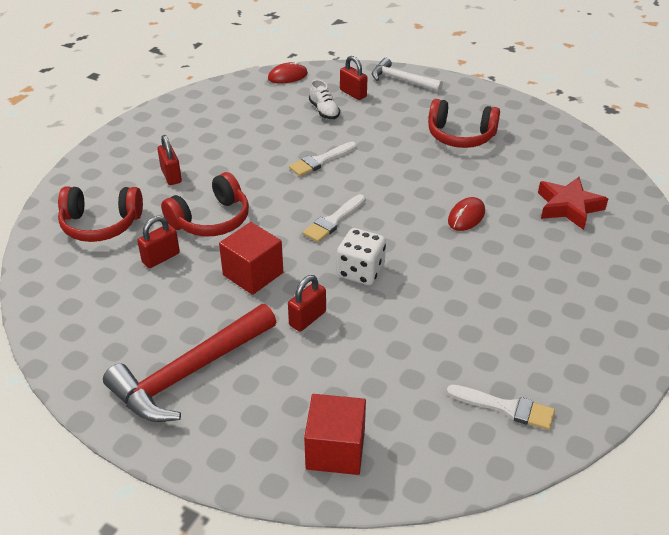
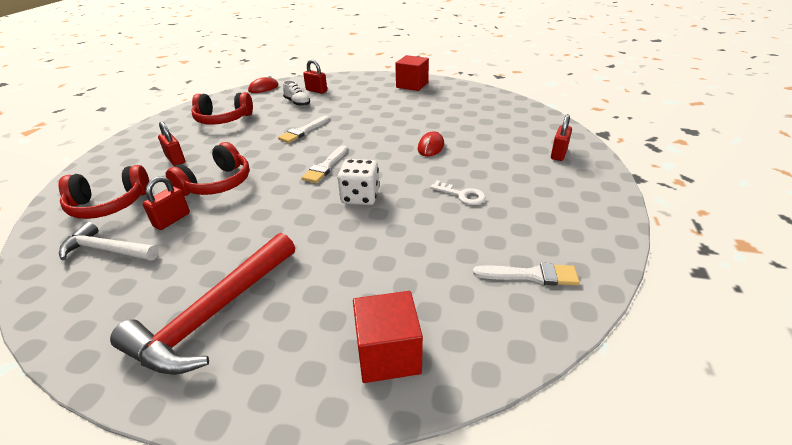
camera: 15 degrees left, 5 degrees down
red cube [219,222,283,295] -> red cube moved to [395,55,429,91]
red padlock [288,275,326,332] -> red padlock moved to [551,114,572,161]
white hammer [372,58,443,92] -> white hammer moved to [59,222,159,261]
red headphones [428,99,500,148] -> red headphones moved to [191,92,253,125]
red star [538,177,608,230] -> none
none -> white key [430,180,486,205]

